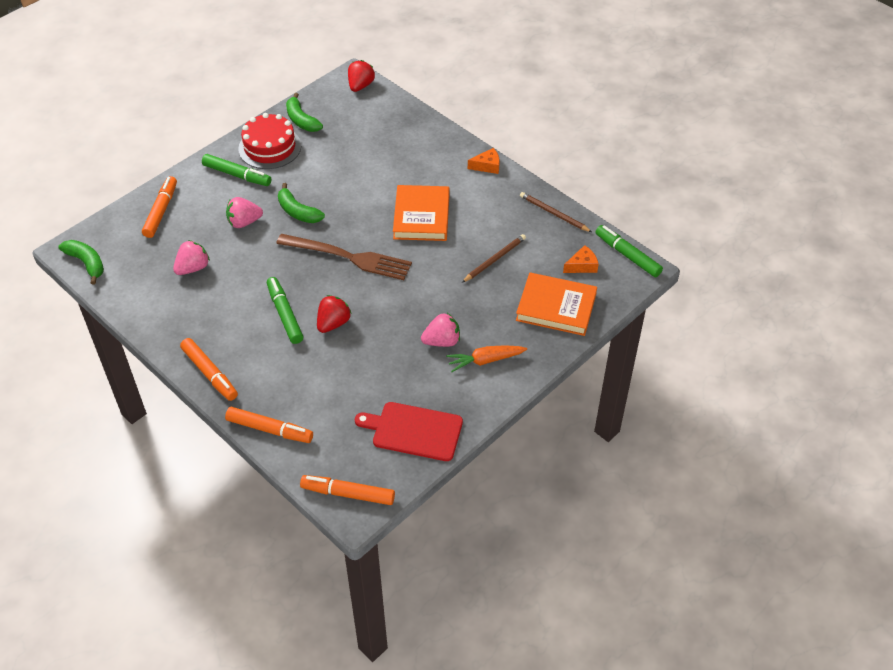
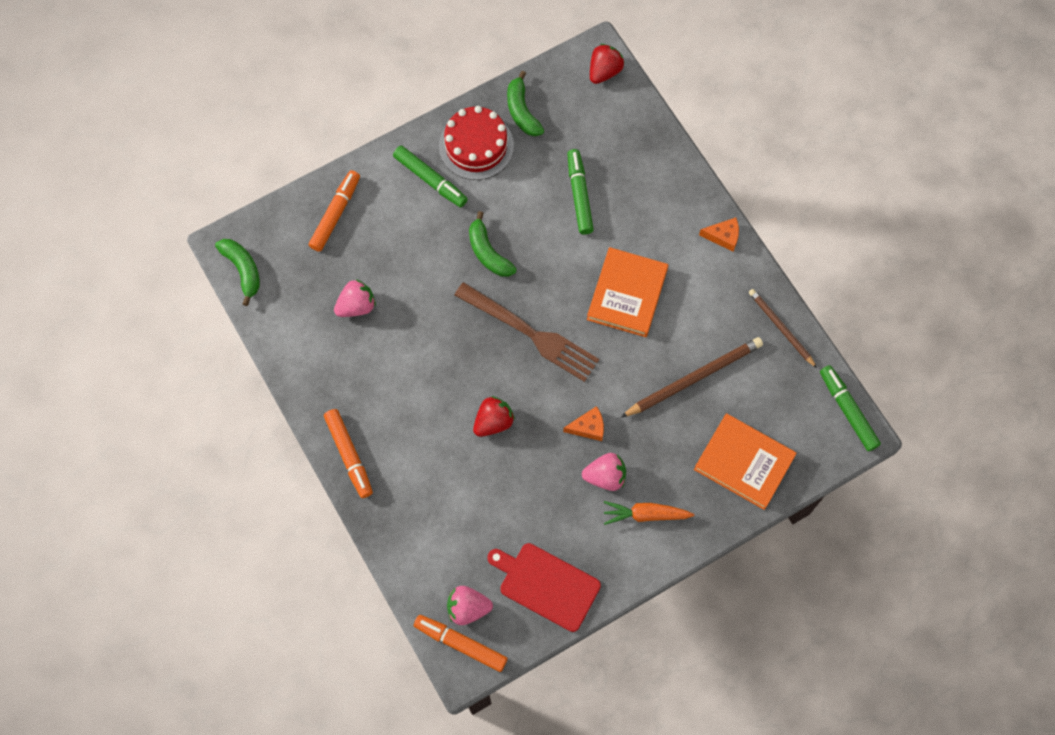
camera: 15 degrees right, 20 degrees up
orange marker [225,407,313,443] -> none
pink strawberry [226,197,263,228] -> pink strawberry moved to [447,586,493,625]
green marker [267,277,303,344] -> green marker moved to [567,149,594,235]
brown pencil [462,234,526,282] -> brown pencil [621,337,763,417], size x1.57
orange cheese [563,245,599,273] -> orange cheese moved to [563,406,604,441]

